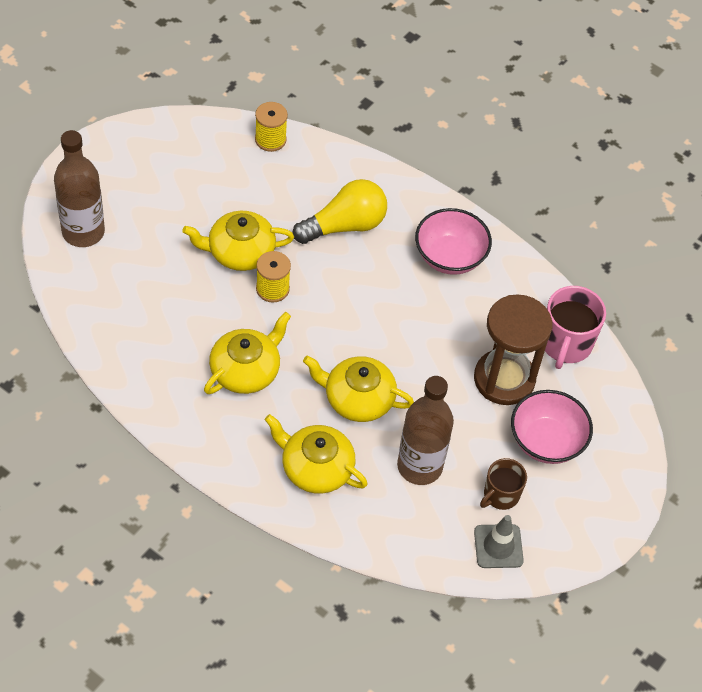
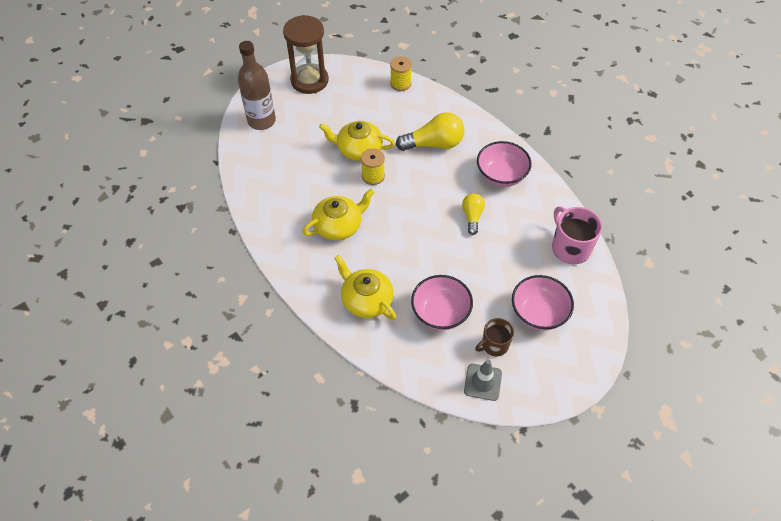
camera: 20 degrees right, 0 degrees up
yellow teapot [303,356,414,422] -> none
brown bottle [397,376,454,485] -> pink bowl [411,275,473,330]
brown hourglass [474,294,552,405] -> brown hourglass moved to [283,15,329,94]
pink mug [545,286,606,369] -> pink mug turned 120 degrees clockwise [552,206,602,264]
none -> yellow light bulb [462,193,485,235]

